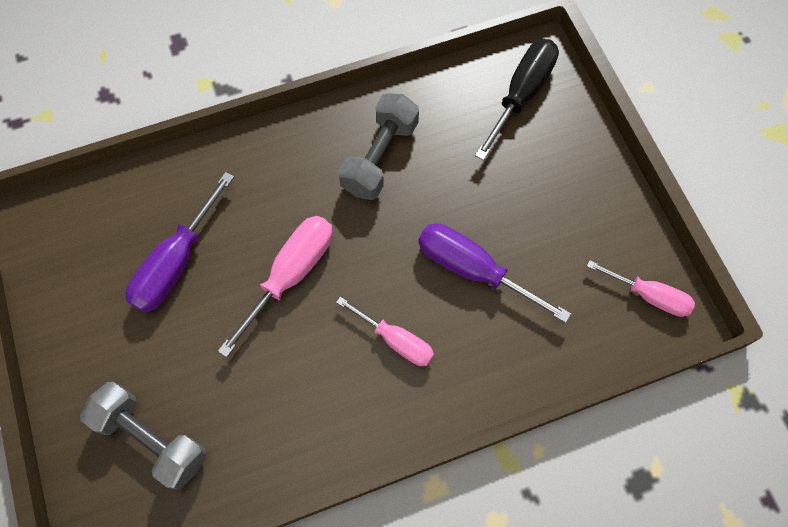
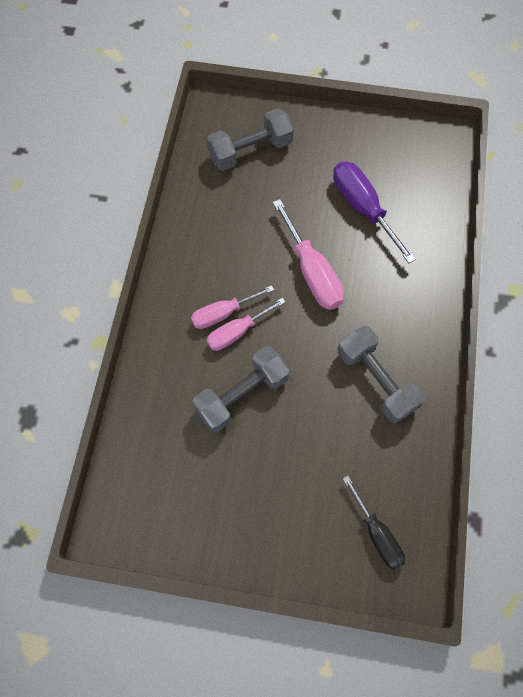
camera: 120 degrees right, 0 degrees up
purple screwdriver [418,223,571,323] -> grey dumbbell [192,346,290,432]
black screwdriver [475,39,559,161] -> black screwdriver [343,476,405,570], size x0.66
pink screwdriver [587,260,695,317] -> pink screwdriver moved to [207,298,285,351]

